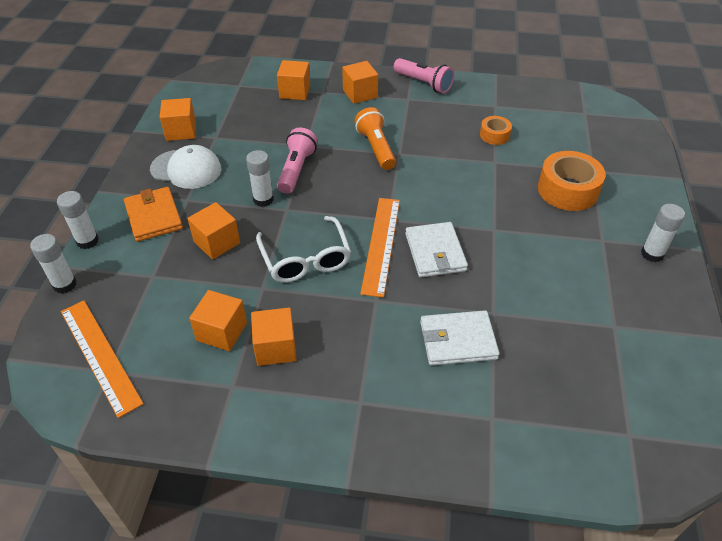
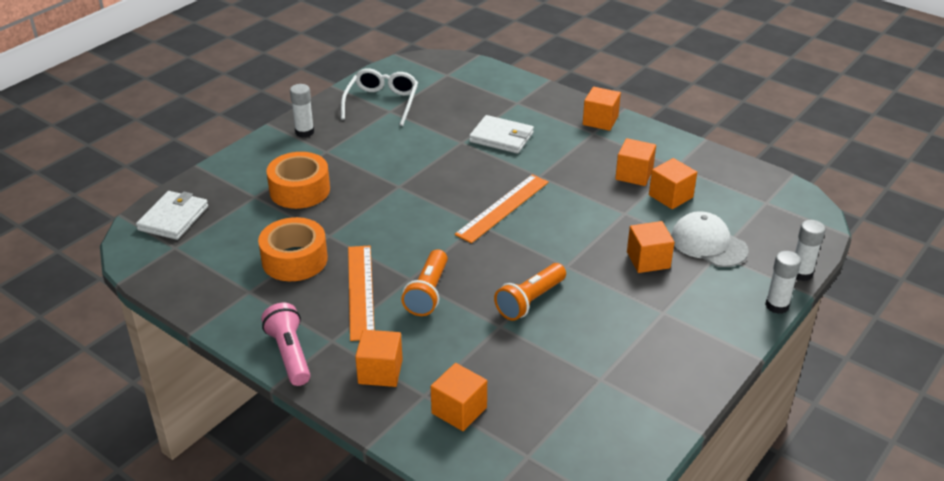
camera: 150 degrees left, 10 degrees down
orange ruler [61,300,144,418] -> orange ruler moved to [348,245,374,341]
orange wallet [124,187,183,242] -> none
white cap [150,145,221,189] -> white cap moved to [671,211,749,267]
orange cube [160,98,196,141] -> orange cube moved to [583,87,621,131]
white glue stick [246,150,274,207] -> none
white glasses [256,216,351,283] -> white glasses moved to [341,68,418,126]
pink flashlight [277,128,317,194] -> orange flashlight [494,263,566,321]
white wallet [405,222,468,277] -> white wallet moved to [136,191,208,240]
orange tape [480,116,512,145] -> orange tape [258,217,328,281], size x1.84

